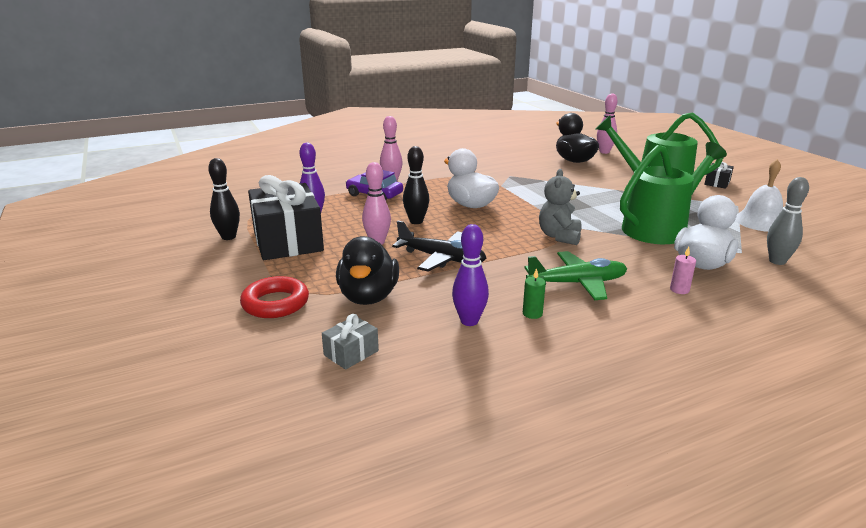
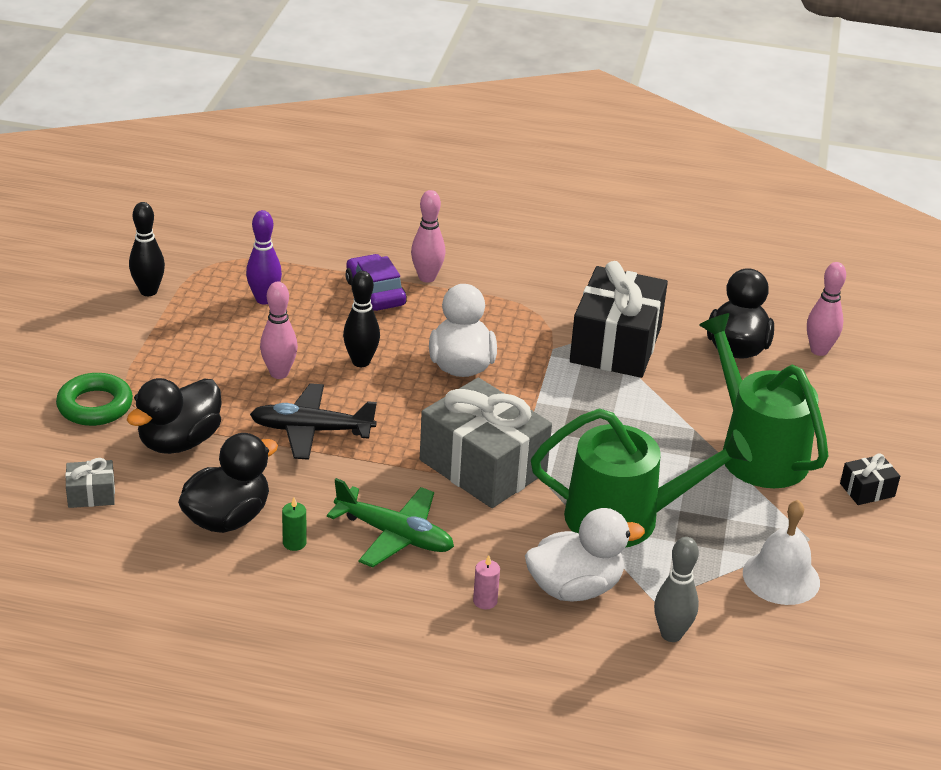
camera: 35 degrees right, 10 degrees up
red ring [240,276,309,318] -> green ring [56,373,133,426]
black gift [248,175,324,260] -> black gift moved to [570,261,668,378]
black plane [392,221,486,271] -> black plane turned 120 degrees clockwise [250,383,377,460]
purple bowling pin [452,224,489,326] -> black duck [178,433,278,533]
grey teddy bear [539,169,582,245] -> grey gift [420,378,552,508]

